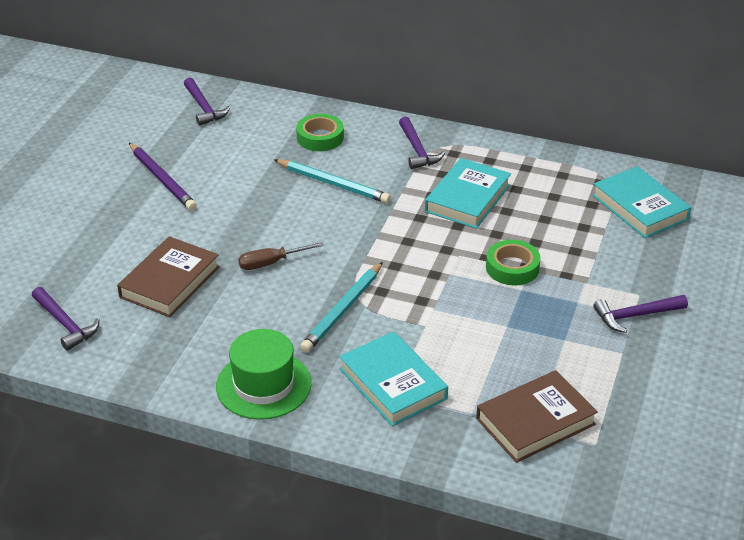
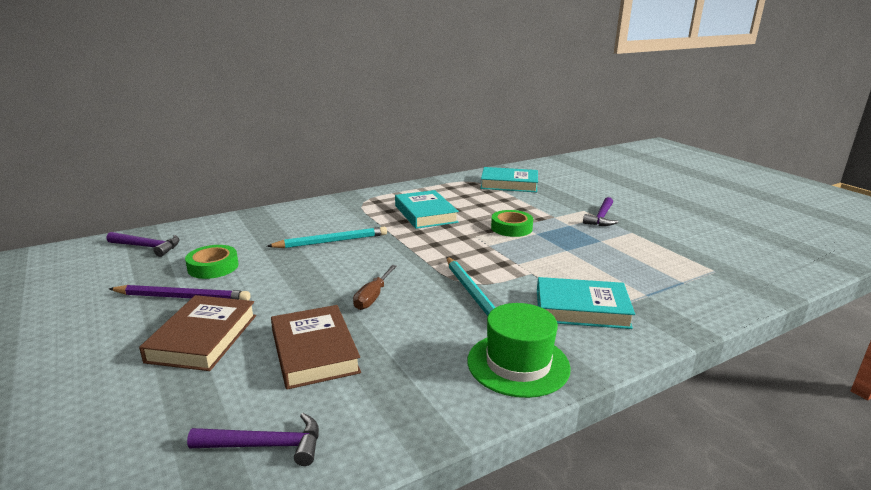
camera: 50 degrees left, 15 degrees down
green tape [296,114,344,151] -> green tape moved to [185,245,238,279]
purple hammer [399,116,445,169] -> none
brown book [476,370,598,463] -> brown book moved to [139,295,256,371]

